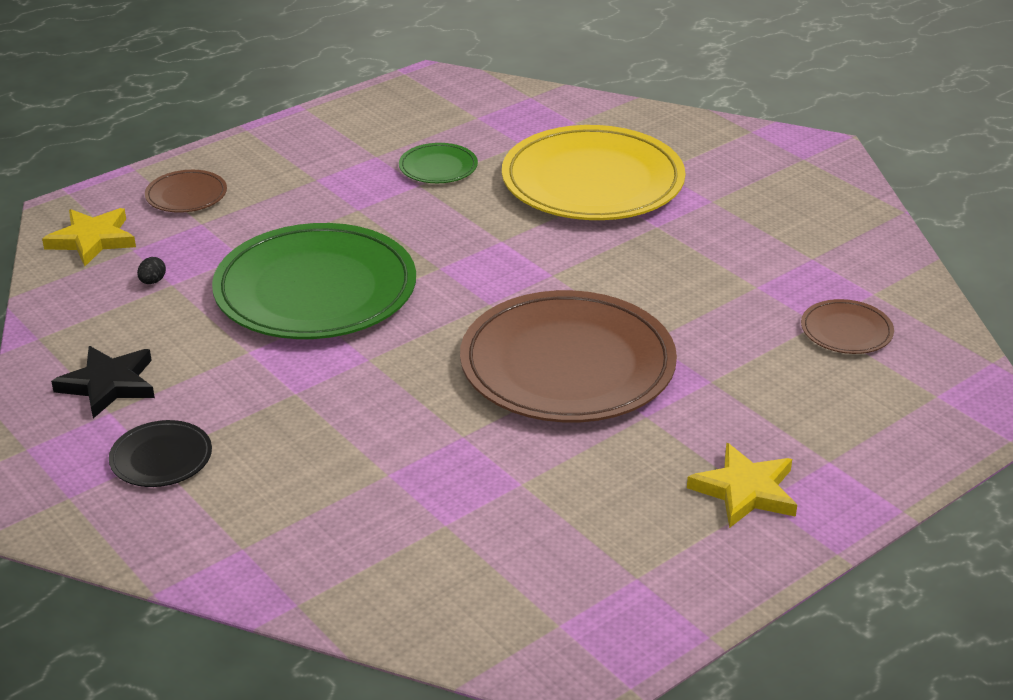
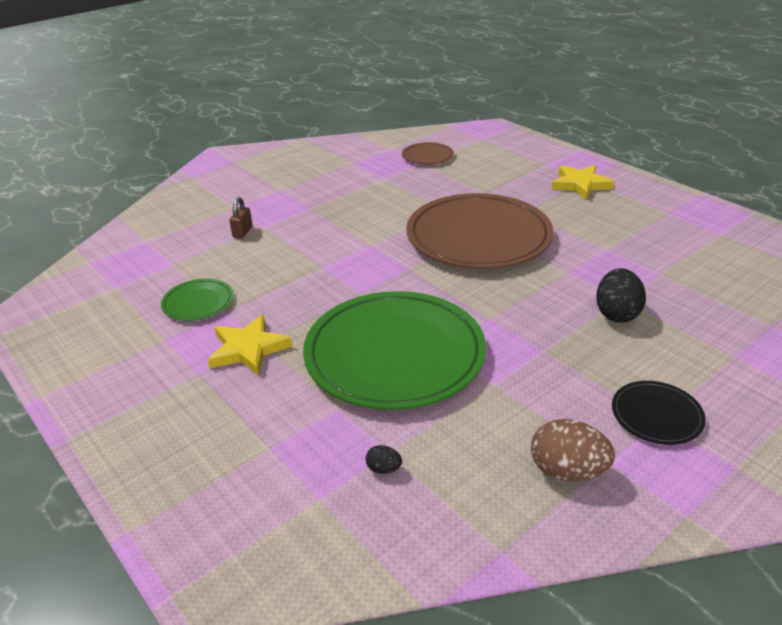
camera: 90 degrees left, 0 degrees up
yellow star [42,208,136,266] -> yellow star moved to [207,315,292,376]
black star [51,346,155,418] -> brown egg [531,419,615,481]
brown plate [145,170,227,213] -> none
yellow plate [502,125,685,220] -> brown padlock [229,197,253,238]
none -> black egg [596,268,646,323]

